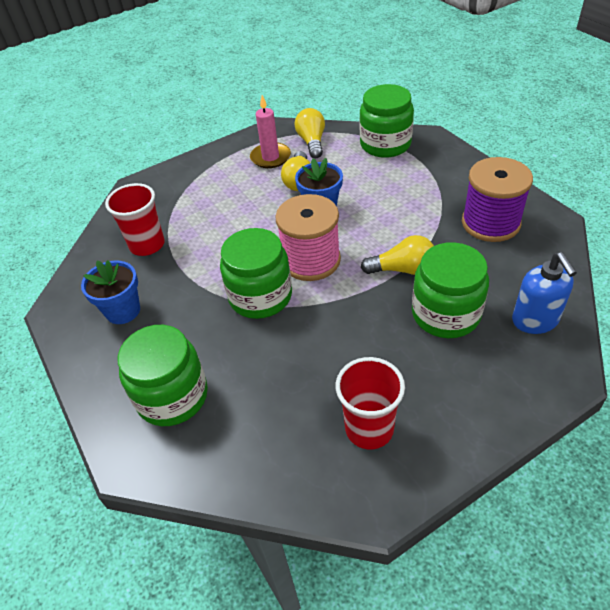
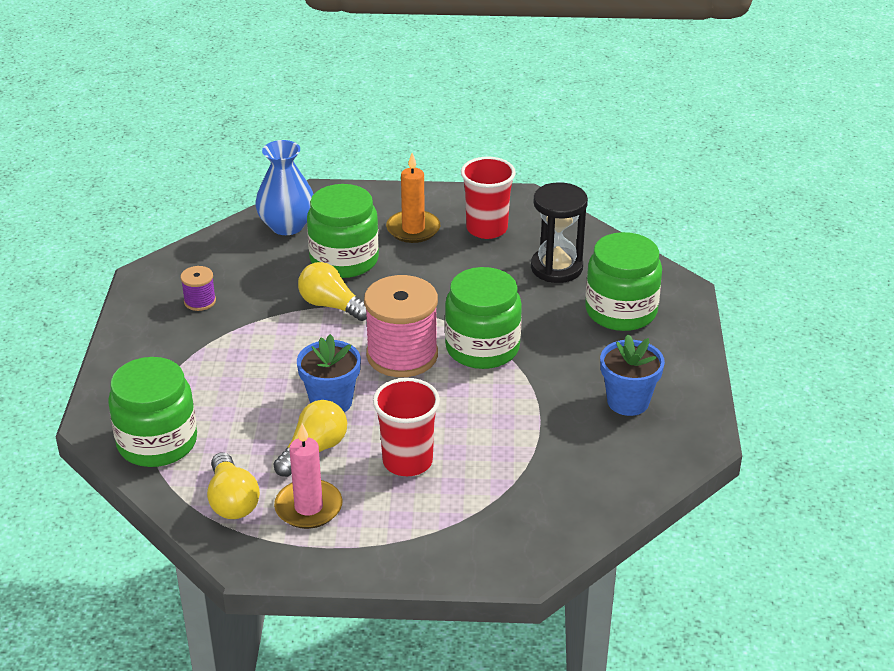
camera: 150 degrees left, 10 degrees down
red cup [105,183,165,256] -> red cup moved to [373,378,440,476]
yellow light bulb [294,108,325,158] -> yellow light bulb turned 45 degrees counterclockwise [207,452,260,519]
purple spool [462,157,533,242] -> purple spool [180,266,216,311], size x0.47
blue soap dispenser [512,252,577,334] -> blue vase [255,140,314,235]
none -> orange candle [386,153,440,243]
none -> black hourglass [531,182,588,283]

